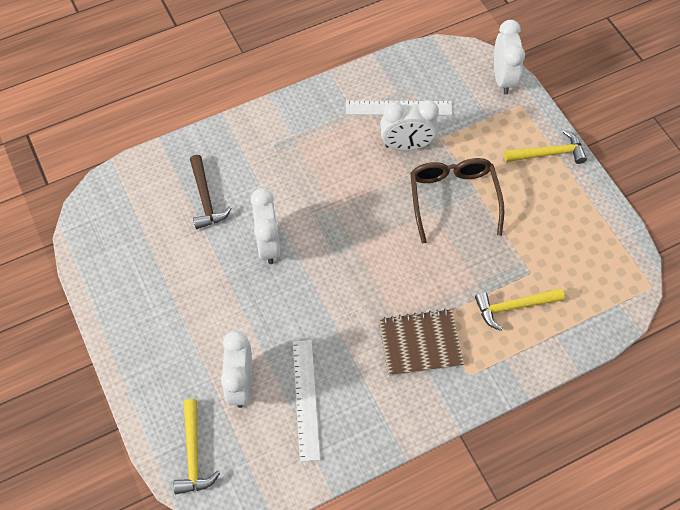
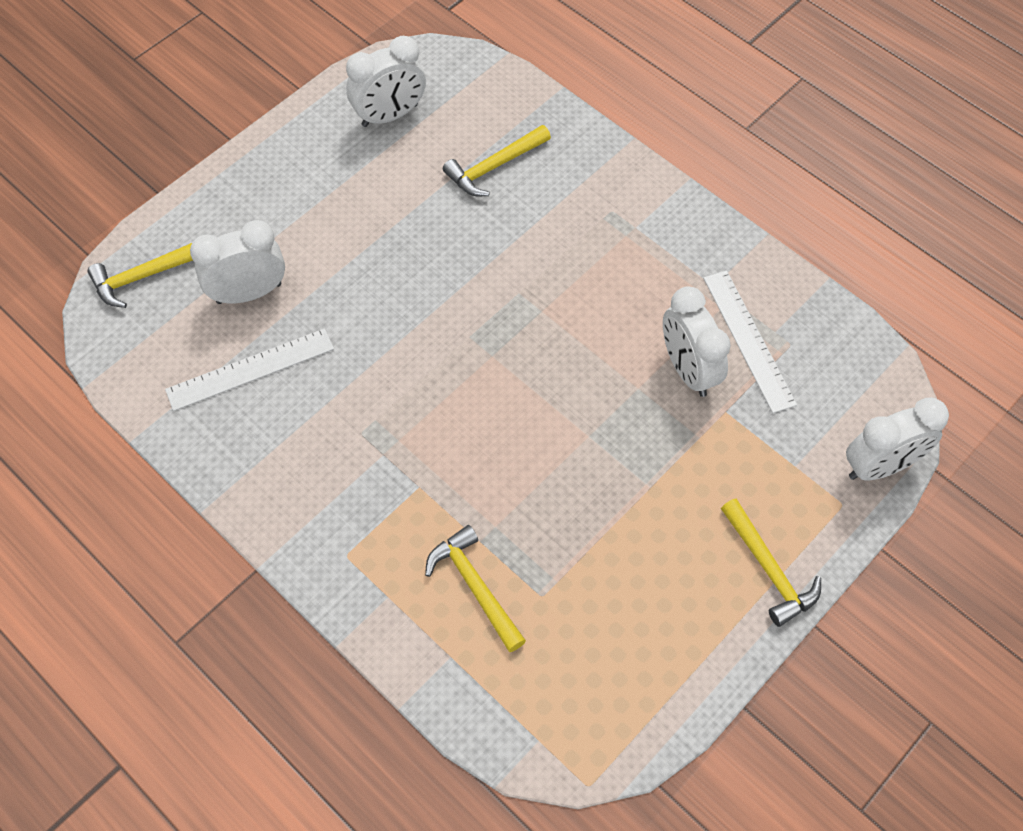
camera: 70 degrees right, 0 degrees up
brown hammer [190,155,232,229] -> yellow hammer [443,125,551,196]
white clock [250,188,280,264] -> white clock moved to [346,36,426,127]
brown notebook [378,309,464,376] -> none
brown glasses [410,158,504,243] -> none

